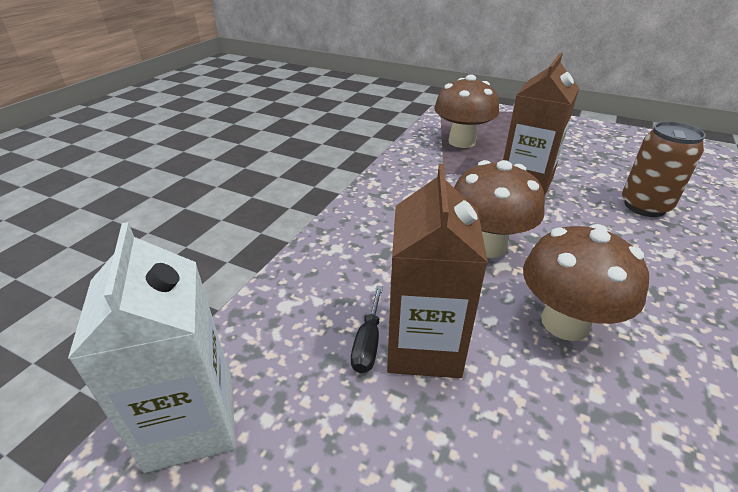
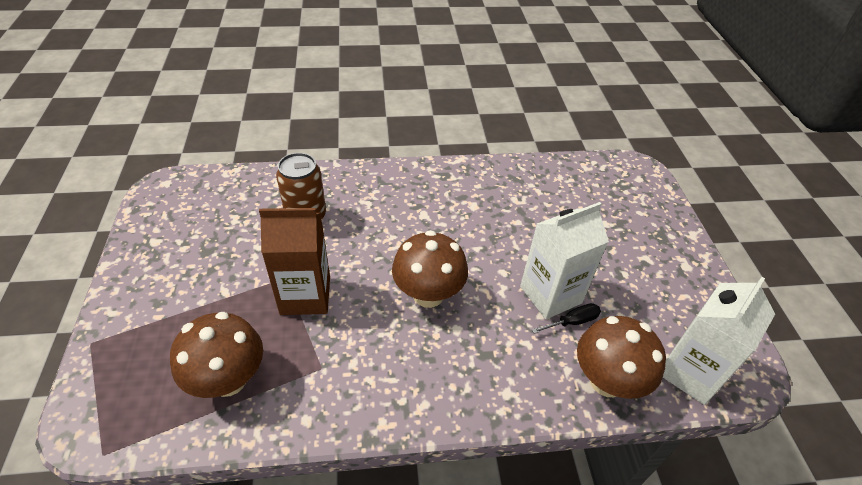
camera: 125 degrees left, 10 degrees up
brown carton [387,164,488,378] -> white carton [520,202,609,319]
brown mushroom [523,224,649,341] -> brown mushroom moved to [577,316,666,399]

